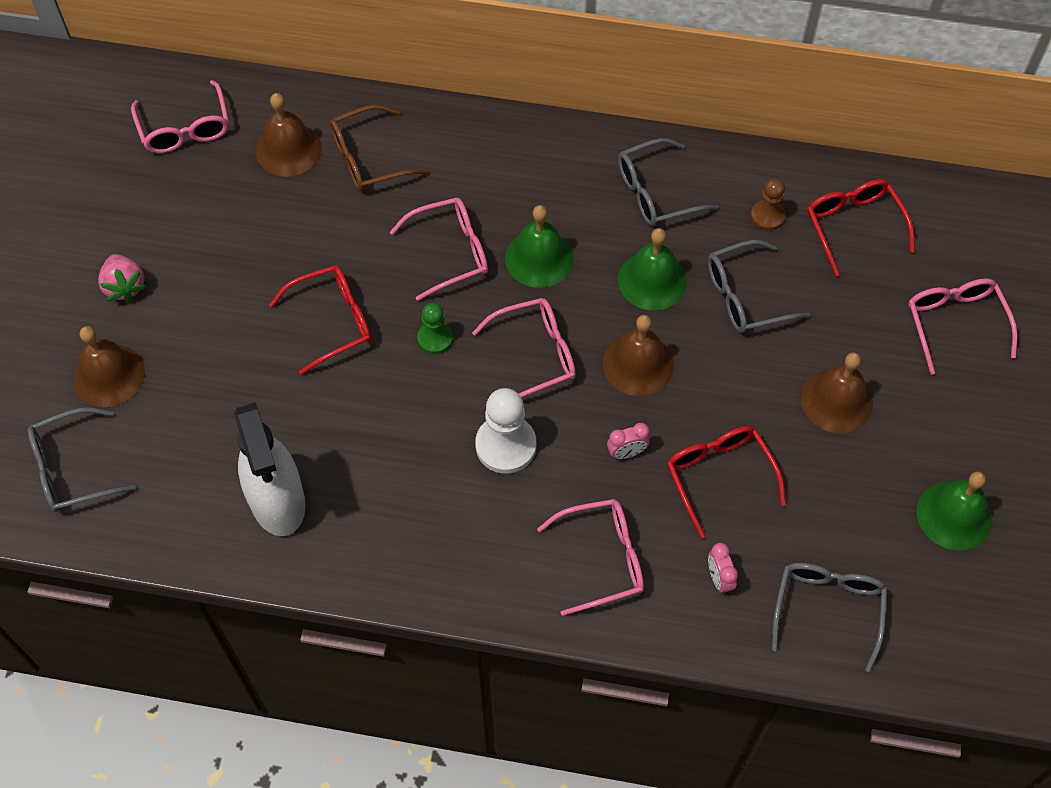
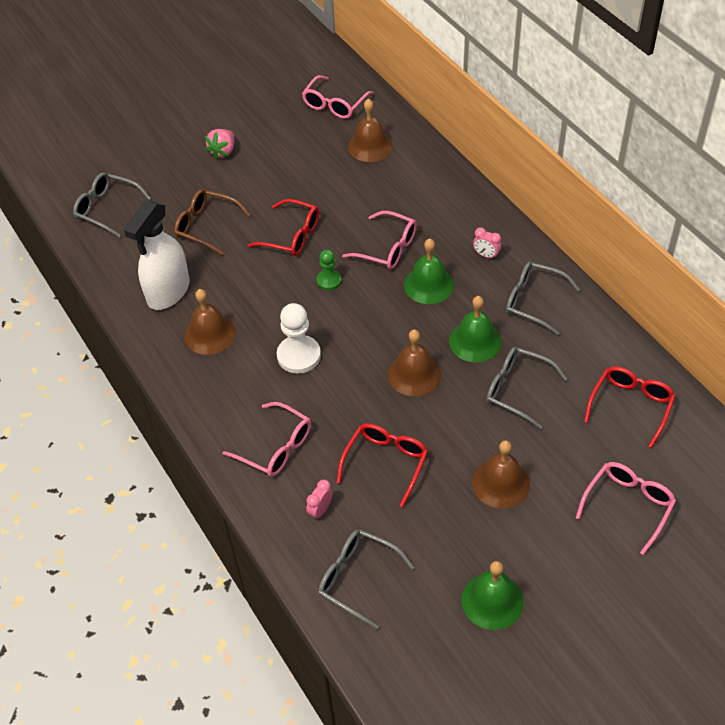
camera: 50 degrees right, 10 degrees down
brown bell [73,326,145,407] -> brown bell moved to [184,289,236,355]
brown glasses [330,105,429,191] -> brown glasses moved to [174,189,251,255]
pink glasses [472,298,576,398] -> none
pink clock [607,423,650,459] -> pink clock moved to [473,227,501,259]
brown pawn [751,179,785,231] -> none
grey glasses [772,563,887,672] -> grey glasses turned 120 degrees counterclockwise [318,530,415,629]

